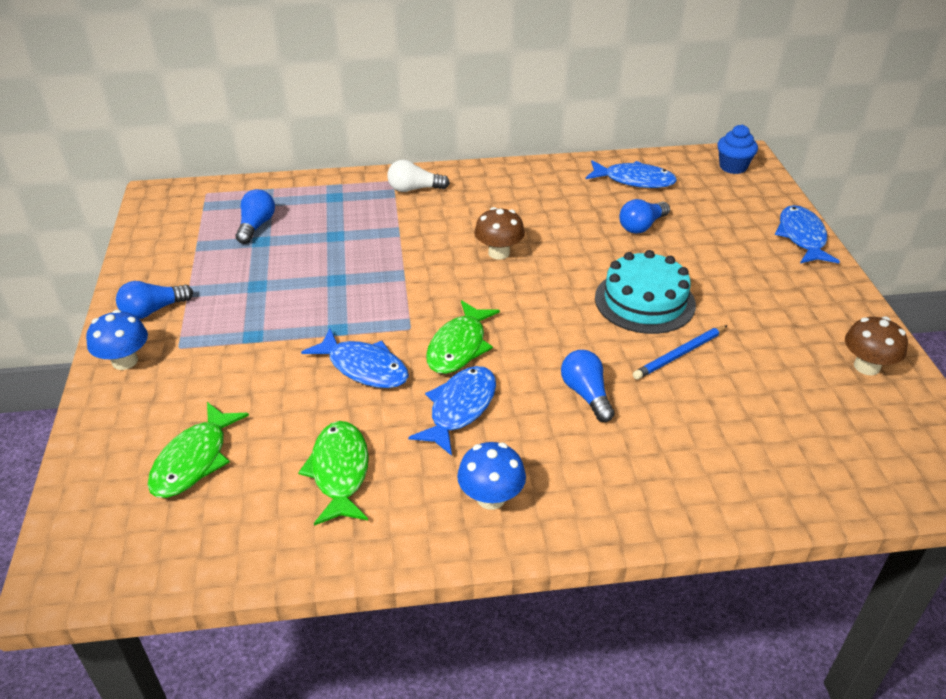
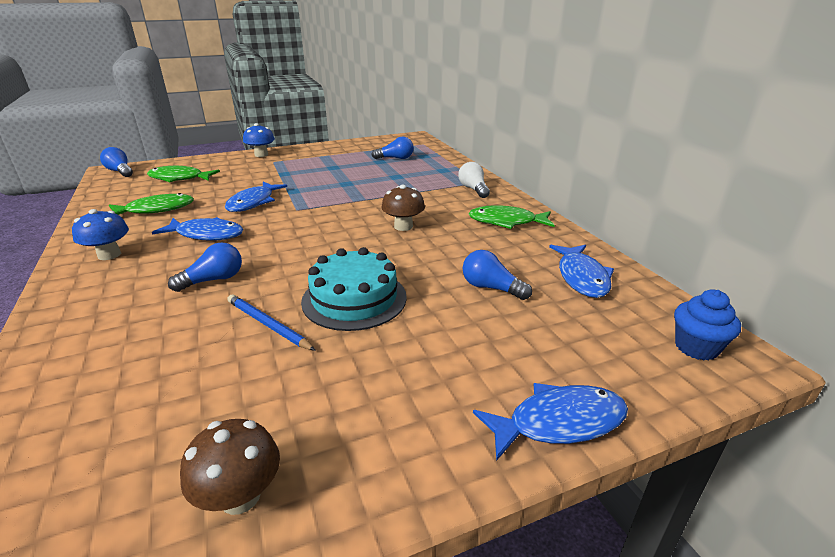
camera: 75 degrees right, 10 degrees down
blue light bulb [116,281,193,319] -> blue light bulb moved to [100,147,133,177]
green fish [426,300,500,374] -> green fish moved to [468,205,555,229]

